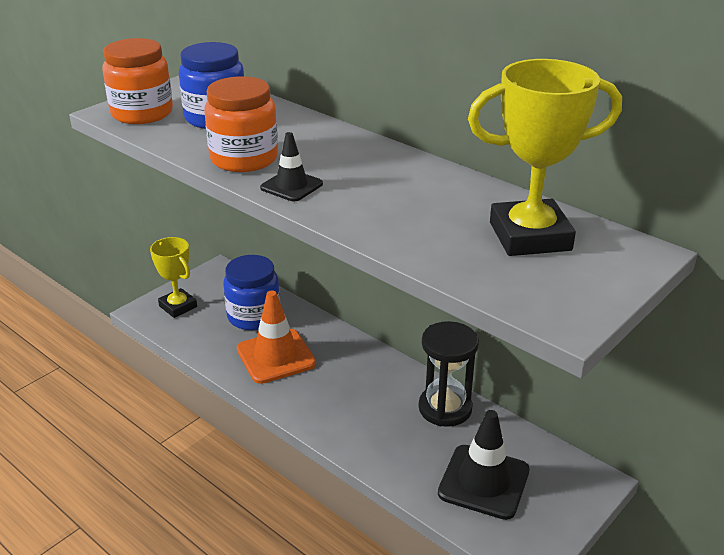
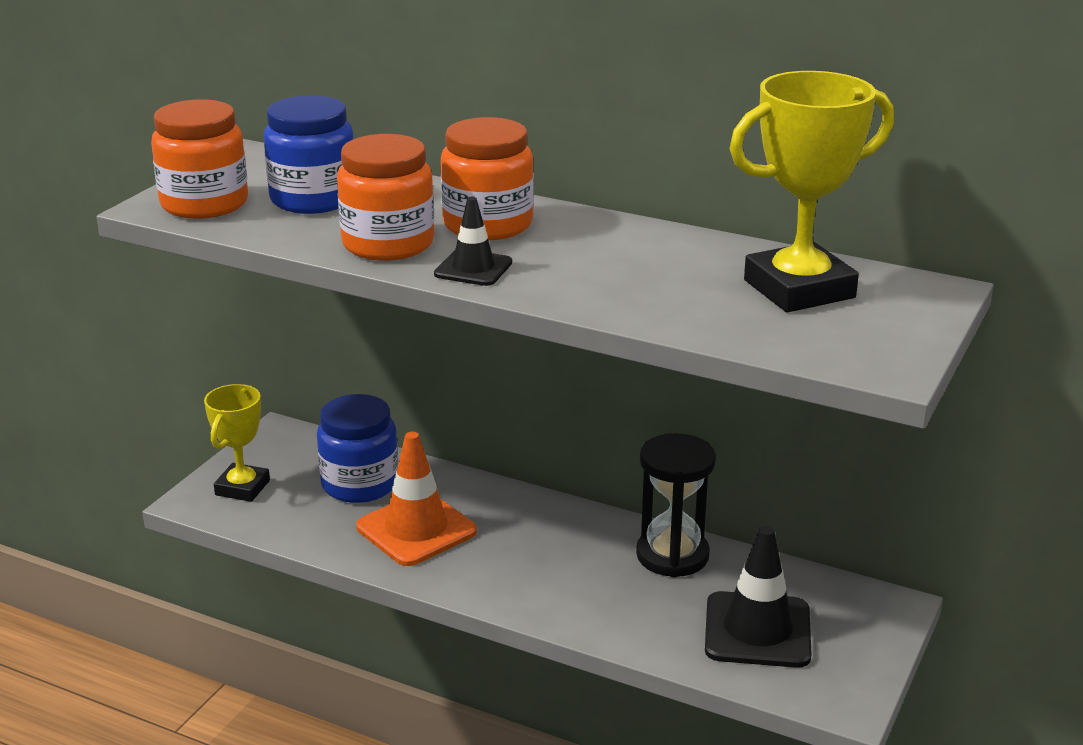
camera: 15 degrees left, 5 degrees down
yellow trophy [150,237,197,318] -> yellow trophy turned 75 degrees clockwise [204,384,270,502]
none -> orange jar [441,117,534,240]

